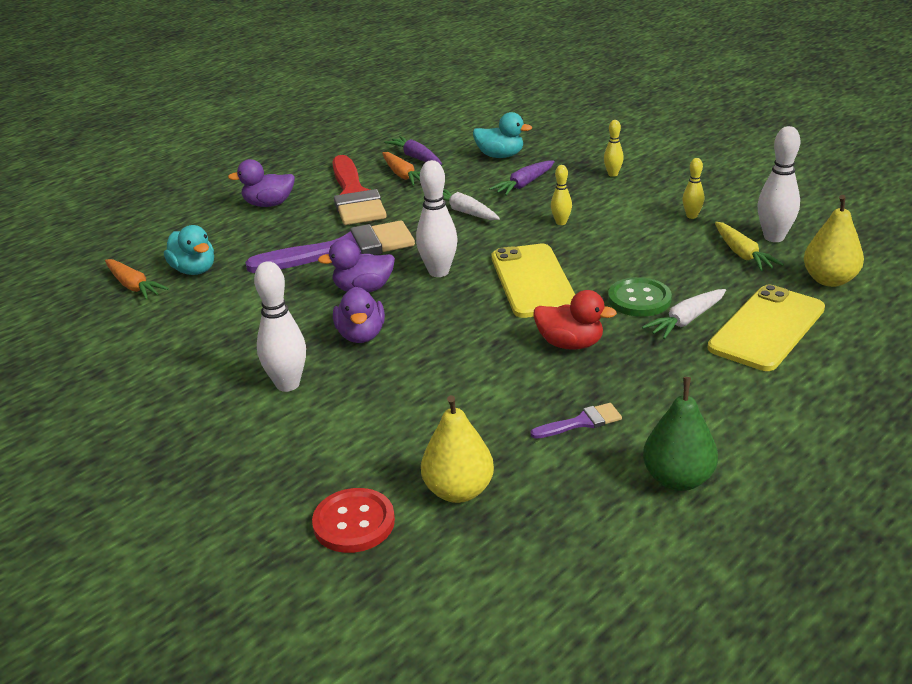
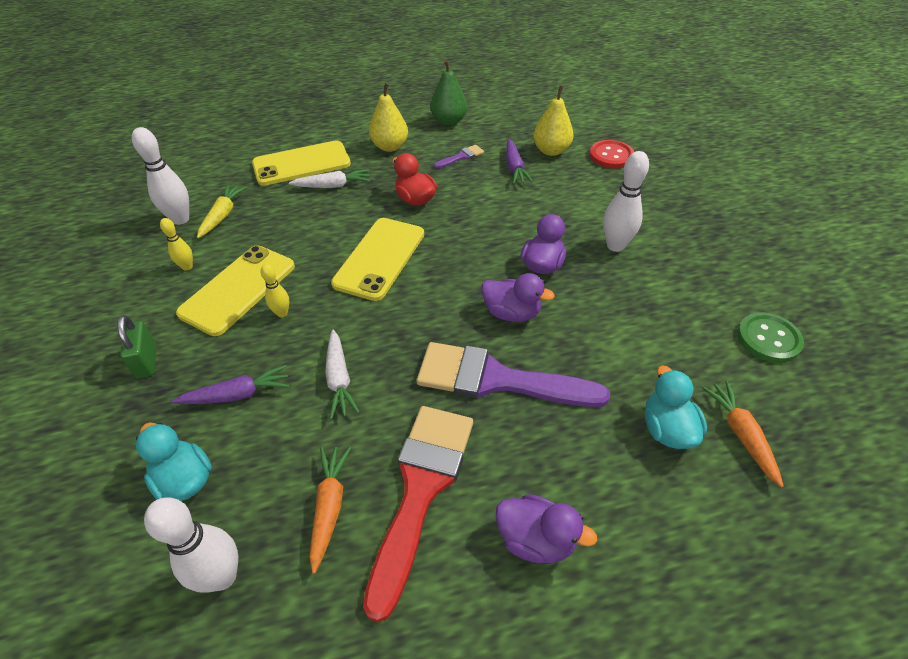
camera: 150 degrees left, 15 degrees up
purple carrot [384,136,442,165] -> purple carrot moved to [506,139,533,184]
white bowling pin [416,160,457,277] -> white bowling pin moved to [144,497,238,593]
purple brush [530,403,622,439] -> purple brush turned 135 degrees clockwise [434,145,484,168]
yellow bowling pin [604,120,624,177] -> green padlock [117,315,156,378]
green button [608,277,672,317] -> green button moved to [737,312,804,363]
yellow pear [804,195,864,287] -> yellow pear moved to [369,82,408,152]
none -> yellow phone [176,246,295,336]

